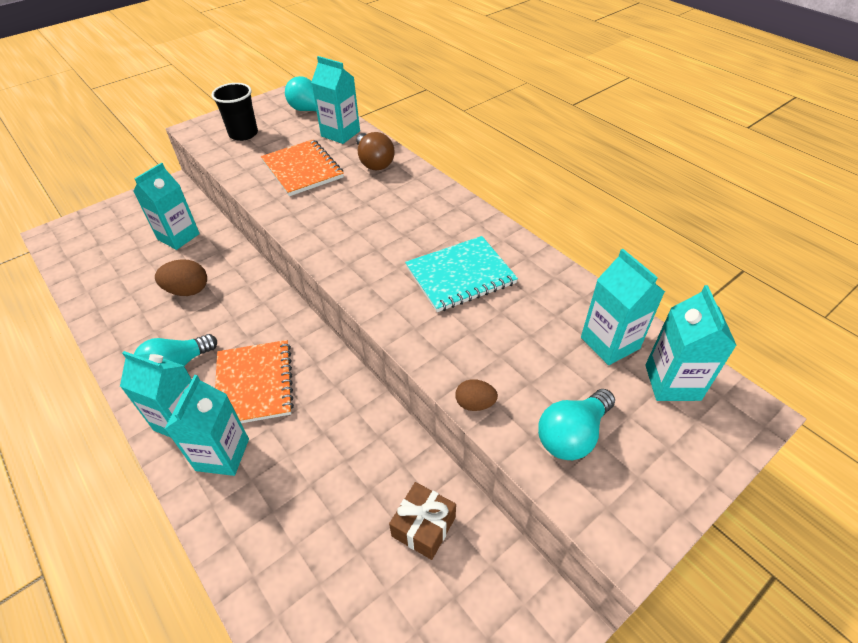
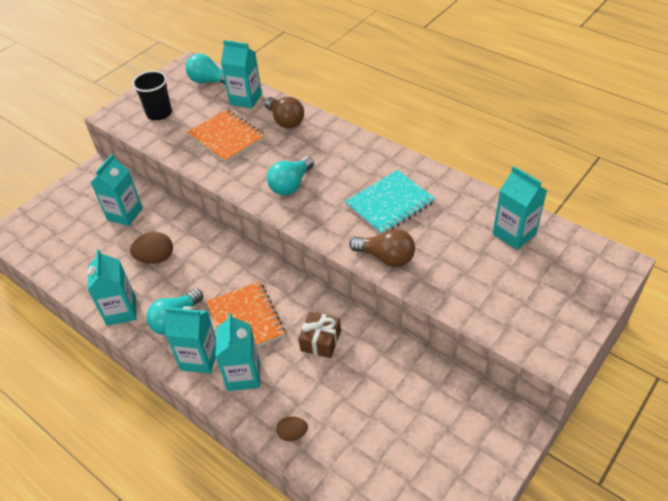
camera: 10 degrees left, 0 degrees up
brown gift [389,482,456,560] -> brown gift moved to [298,312,341,358]
brown egg [455,379,498,411] -> brown egg moved to [276,416,308,441]
turquoise light bulb [538,389,615,460] -> turquoise light bulb moved to [267,156,314,196]
turquoise carton [645,285,737,401] -> turquoise carton moved to [87,249,136,326]
none -> brown light bulb [349,229,415,267]

